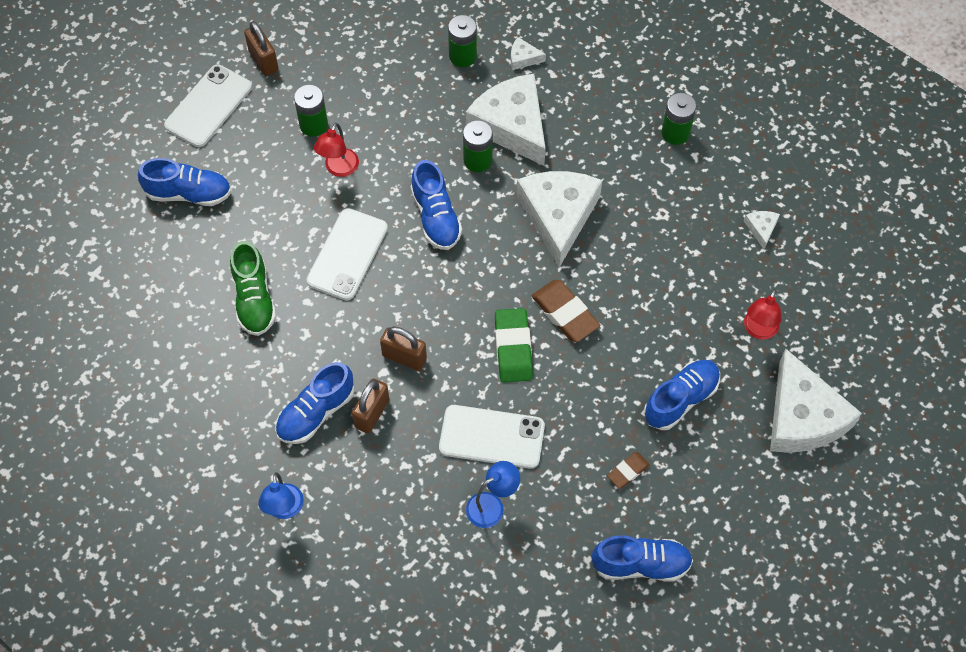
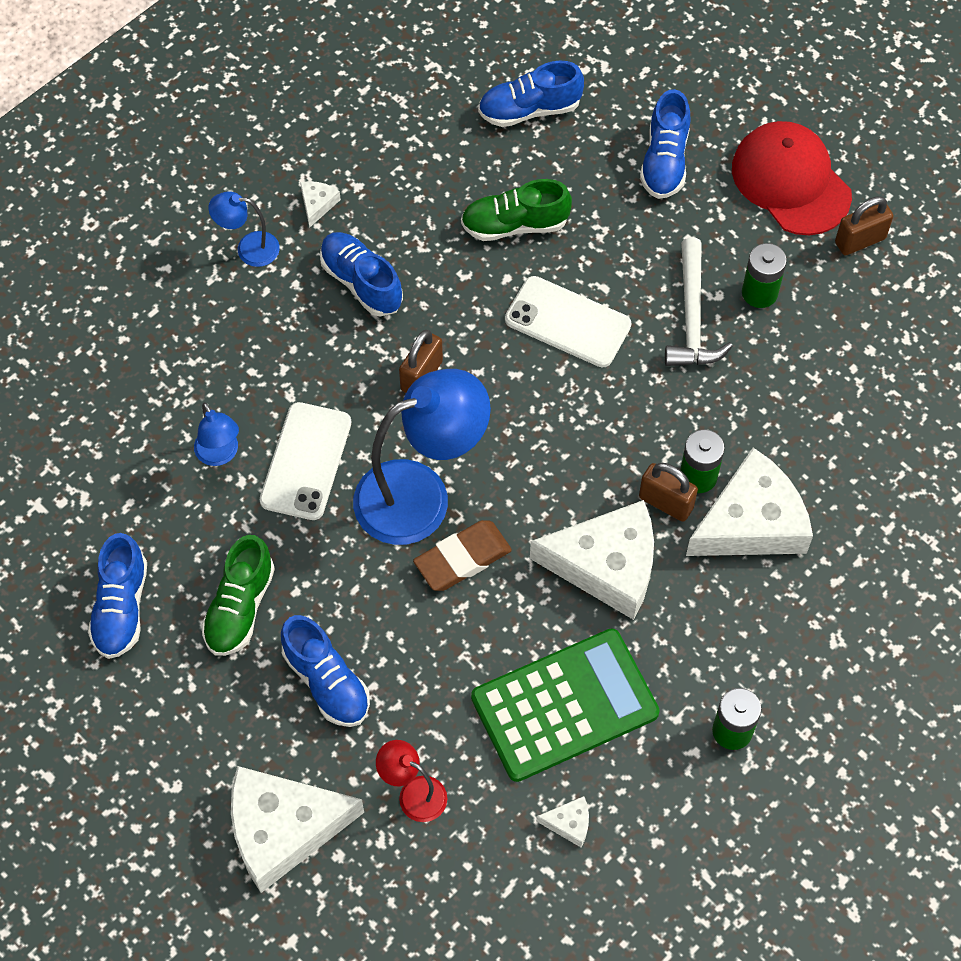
camera: 95 degrees right, 0 degrees up
white phone [164,64,252,147] -> red cap [732,121,852,235]
red lamp [314,123,359,177] -> white hammer [665,238,733,366]
brown padlock [352,378,389,434] -> brown padlock moved to [639,463,698,522]
blue shoe [411,160,462,250] -> blue shoe moved to [478,61,584,127]
green battery [448,15,477,67] -> none
green eraser [495,308,533,383] -> blue lamp [353,369,491,545]
white cheese [511,37,546,70] -> white cheese moved to [300,181,341,228]
brown eraser [607,452,650,489] -> green shoe [201,535,275,656]
none -> green calculator [471,629,659,782]

